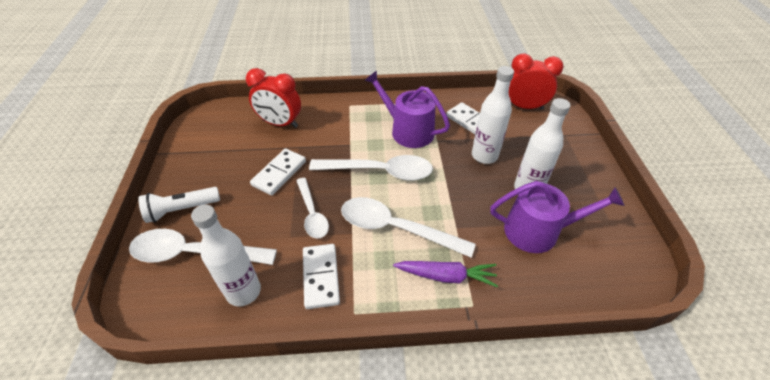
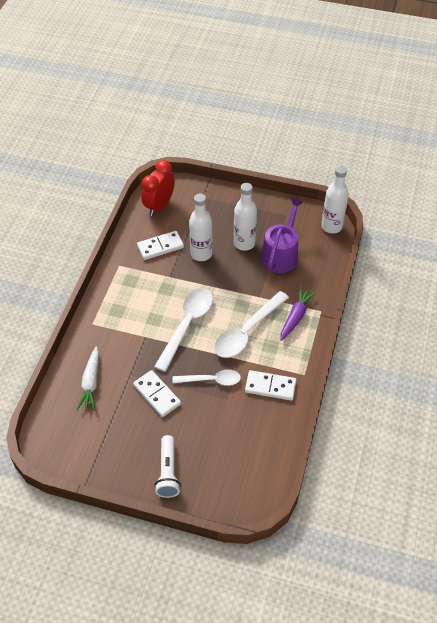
camera: 70 degrees left, 5 degrees up
white spoon [129,229,277,265] -> none
white bottle [191,204,261,307] -> white bottle moved to [321,166,349,233]
red clock [246,68,301,128] -> white carrot [76,346,99,411]
purple watering can [364,71,450,148] -> none

